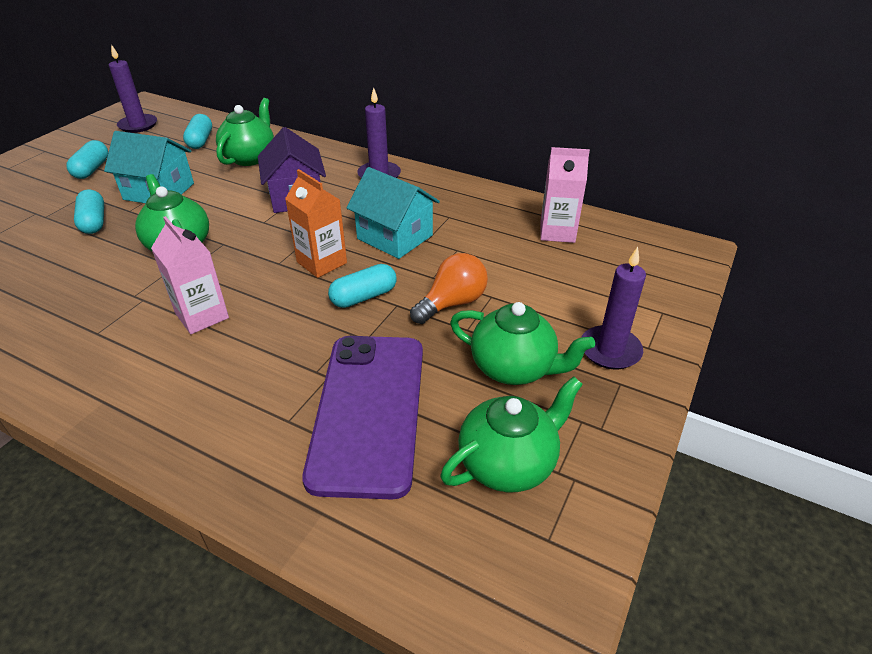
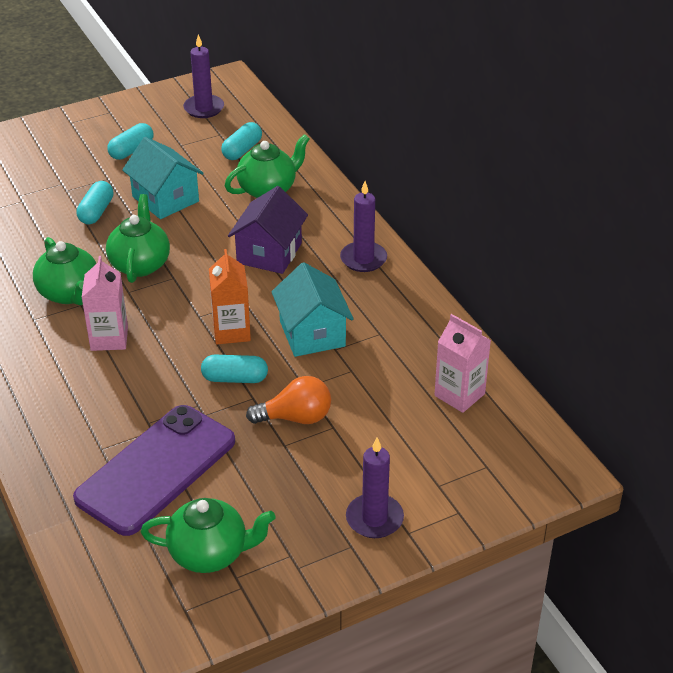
camera: 35 degrees right, 0 degrees up
green teapot [450,302,595,385] -> green teapot moved to [33,237,97,305]

